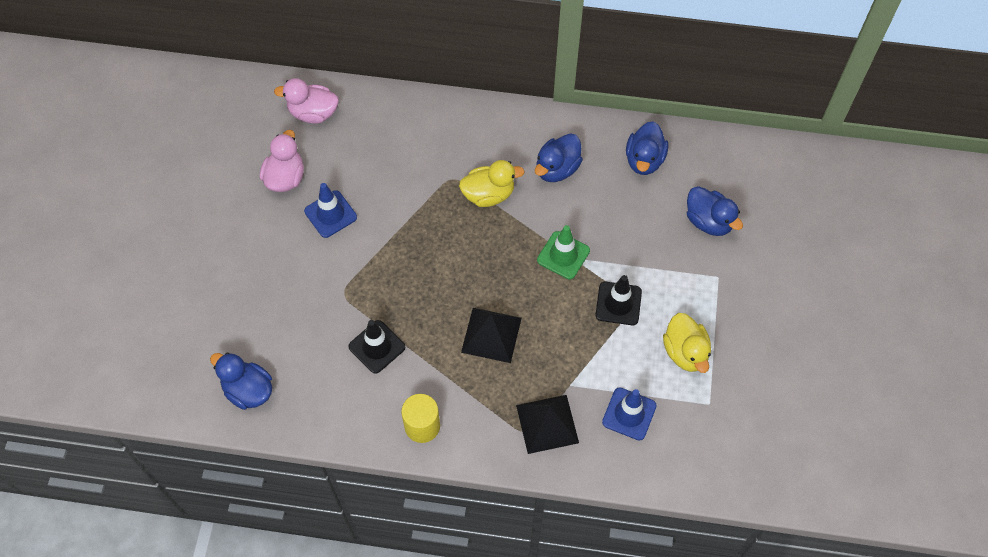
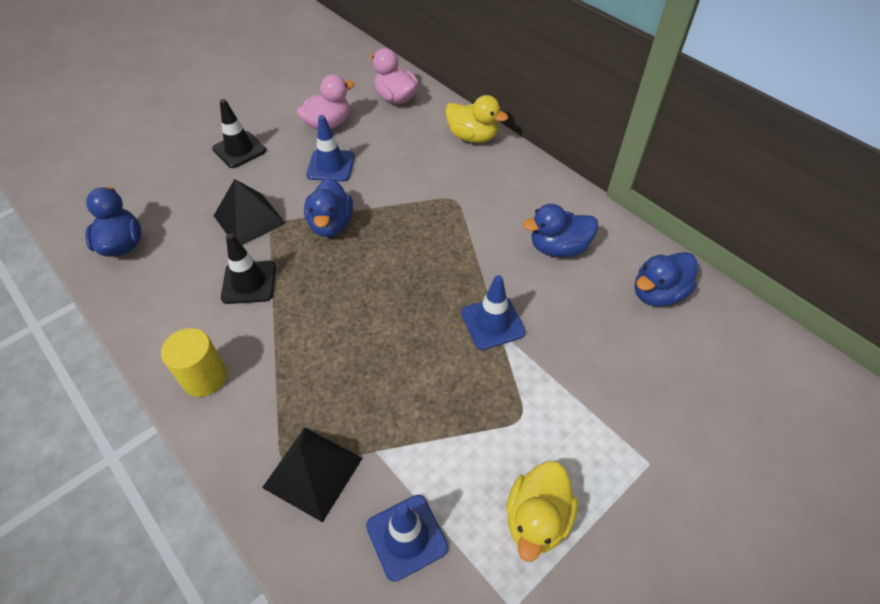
camera: 40 degrees right, 10 degrees down
yellow duck [459,160,525,207] -> yellow duck moved to [445,95,508,143]
black pyramid [461,308,522,363] -> black pyramid moved to [214,179,286,245]
green traffic cone [537,225,590,279] -> blue traffic cone [461,275,526,350]
black traffic cone [595,275,642,325] -> black traffic cone moved to [212,99,266,168]
blue duck [687,186,743,236] -> blue duck moved to [304,178,353,237]

